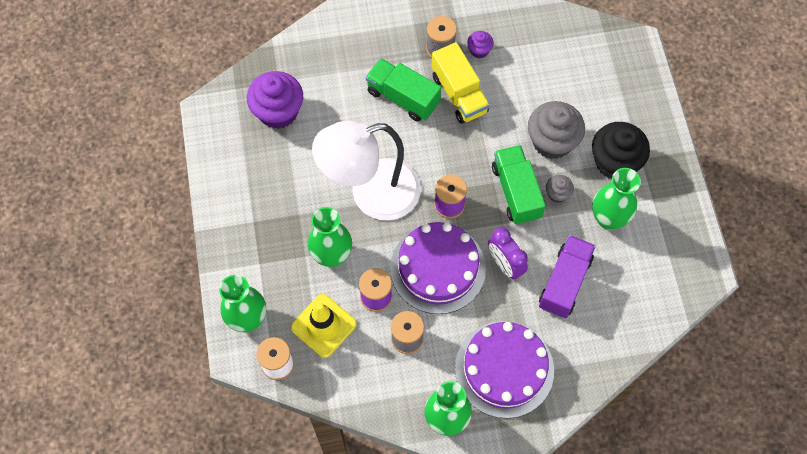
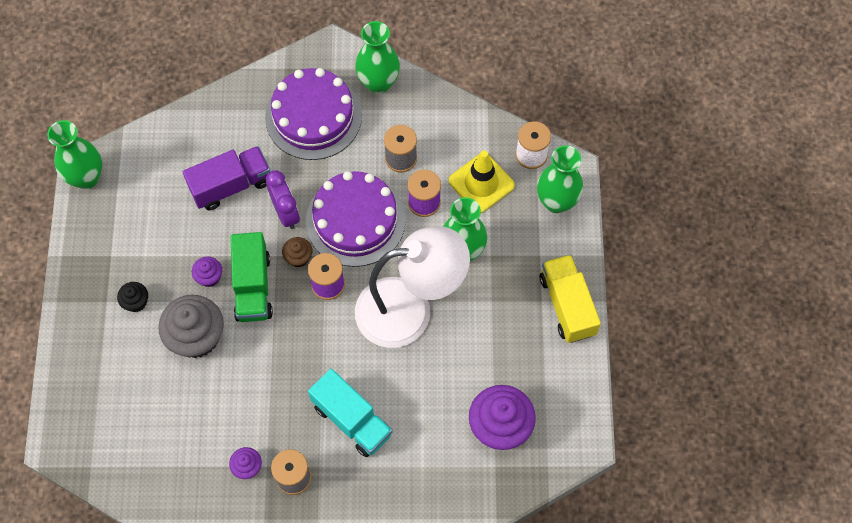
camera: 170 degrees left, 0 degrees up
green truck [366,58,441,122] -> turquoise truck [308,369,393,457]
yellow truck [432,42,490,124] -> yellow truck moved to [540,254,601,343]
purple truck [539,235,596,318] -> purple truck turned 150 degrees counterclockwise [183,146,271,210]
grey cupcake [546,175,574,203] -> purple cupcake [192,257,222,287]
black cupcake [592,122,650,179] -> black cupcake [117,282,148,312], size x0.49
green vase [592,168,641,230] -> green vase moved to [47,120,102,189]
none -> brown cupcake [282,237,313,267]

